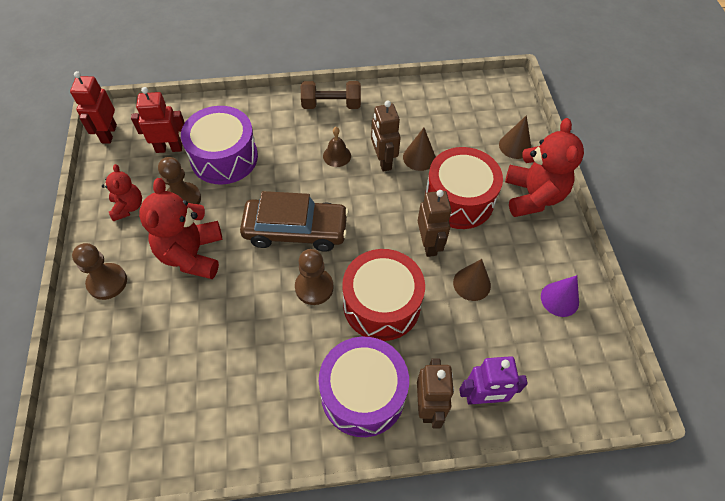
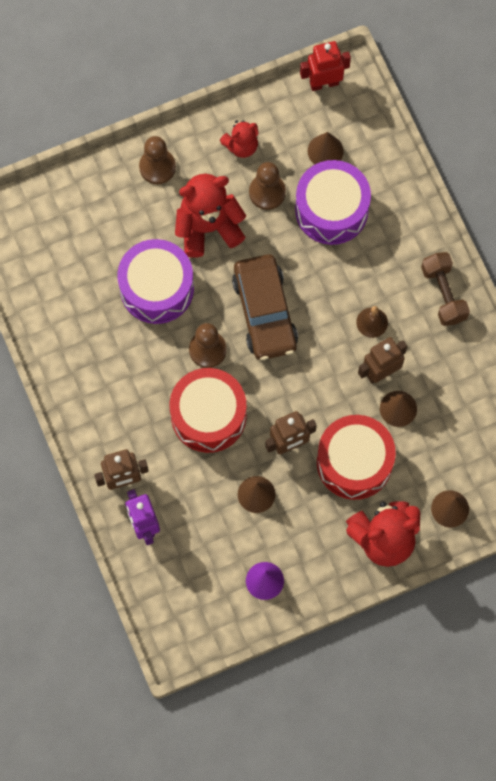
camera: 75 degrees right, 15 degrees up
red robot [131,87,185,153] -> brown cone [308,132,344,164]
purple drum [319,337,409,437] -> purple drum moved to [117,239,194,324]

